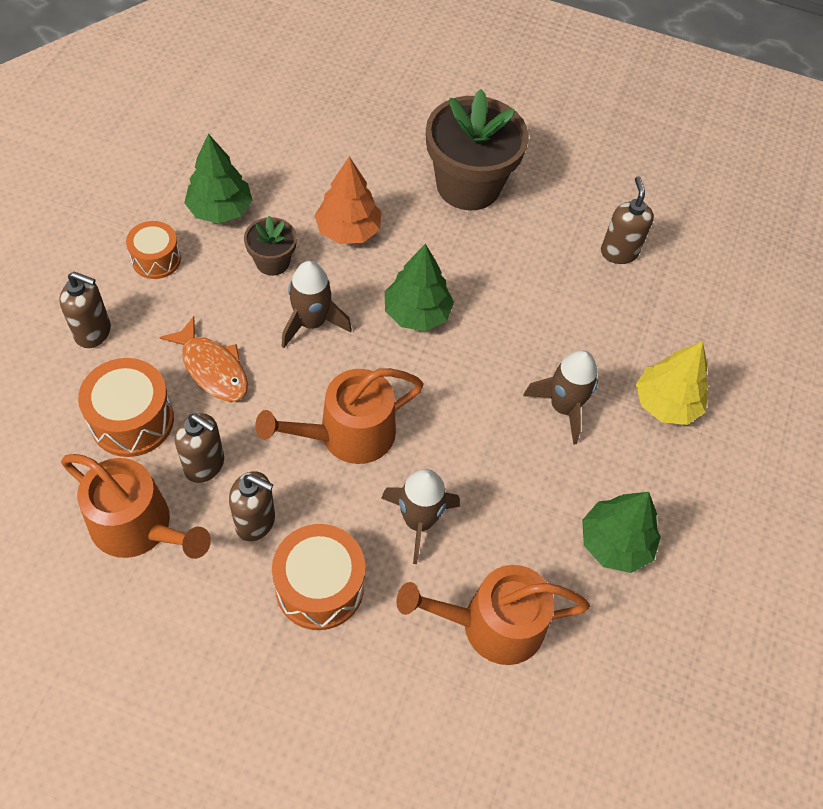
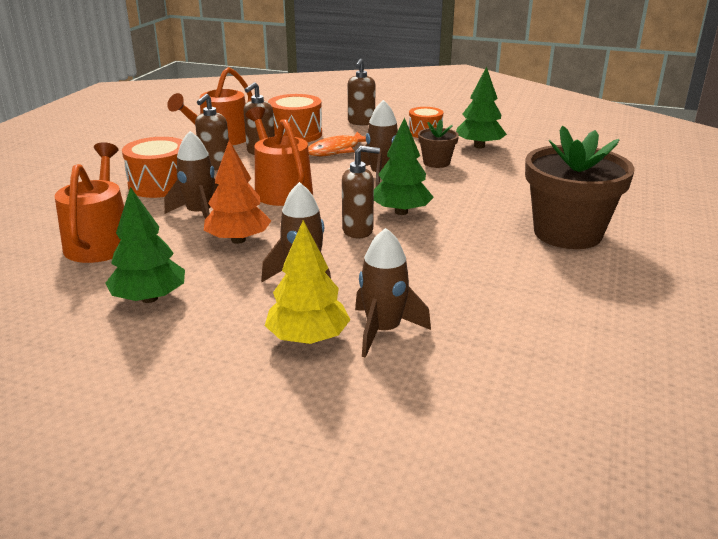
camera: 95 degrees right, 30 degrees down
orange tree [314,156,381,244] -> orange tree moved to [204,140,271,244]
brown soap dispenser [601,176,654,264] -> brown soap dispenser moved to [342,146,380,238]
none -> brown rocket [355,228,431,358]

